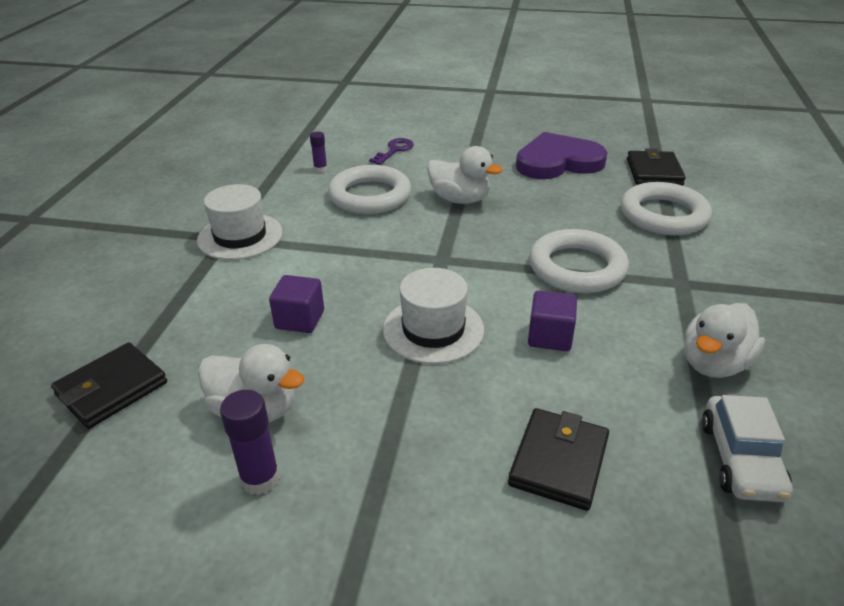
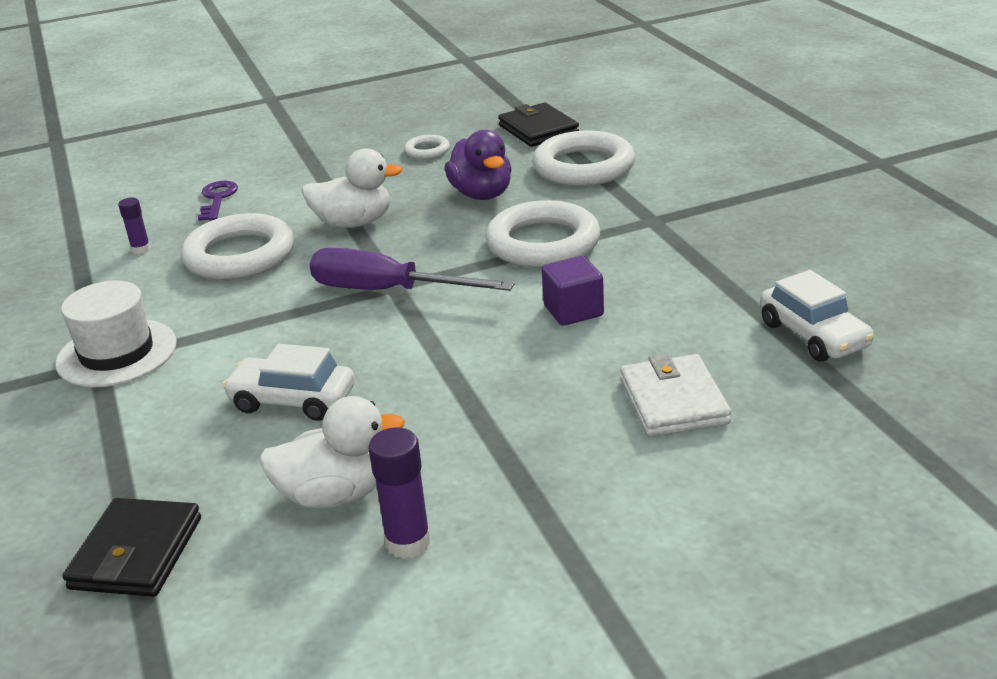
camera: 30 degrees left, 5 degrees down
purple cube [269,275,324,333] -> white car [222,344,355,421]
white hat [383,268,484,364] -> none
black wallet [508,408,609,511] -> white wallet [620,354,731,437]
purple heart [516,132,608,179] -> white ring [404,135,450,159]
white duck [684,303,765,378] -> none
none -> purple screwdriver [309,248,514,291]
none -> purple duck [445,130,512,200]

